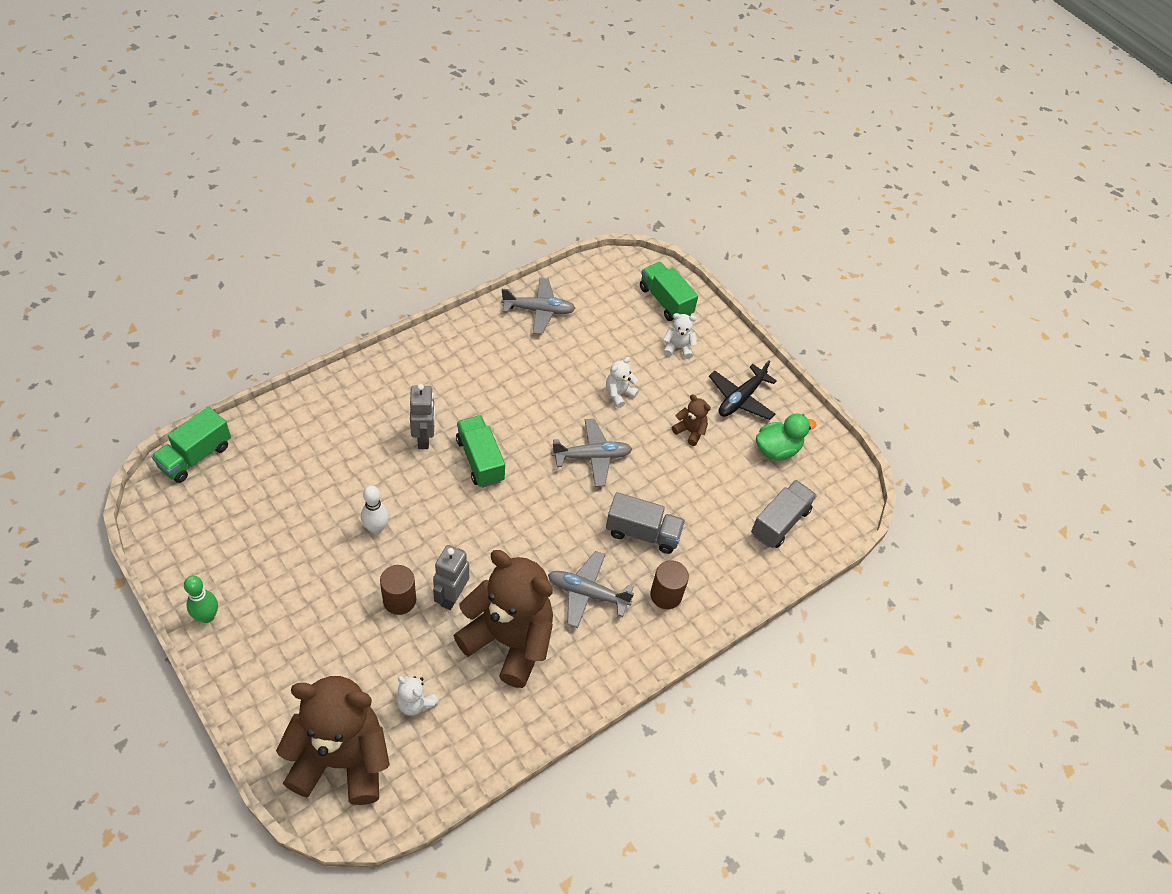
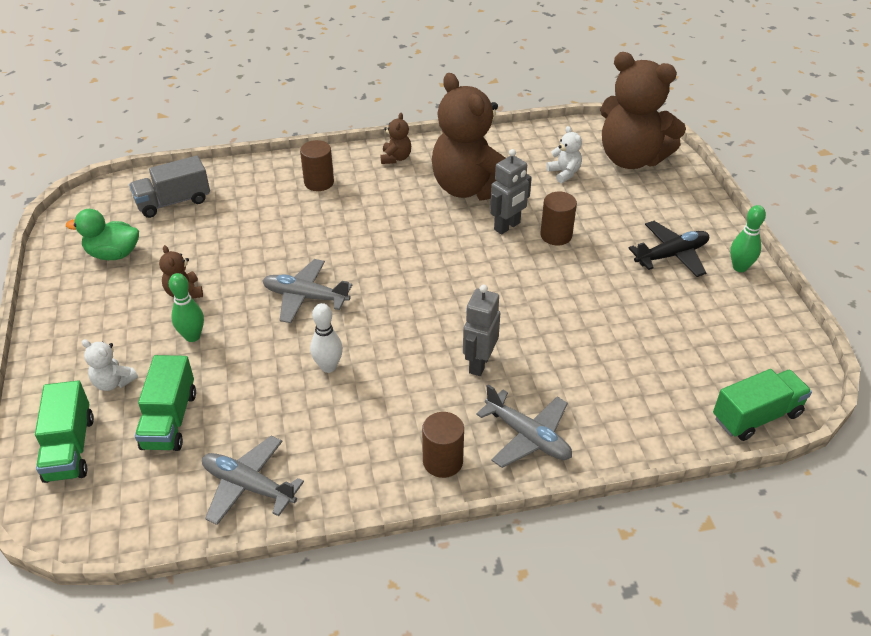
camera: 150 degrees left, 10 degrees down
white bowling pin [361,485,389,534] -> white bowling pin moved to [310,303,343,373]
green truck [456,415,505,488] -> green truck moved to [135,355,196,451]
grey plane [548,551,634,628] -> grey plane moved to [476,384,572,468]
white teddy bear [606,357,639,408] -> none
grey truck [606,492,685,554] -> none
black plane [709,360,777,420] -> black plane moved to [628,221,709,277]
none -> green bowling pin [169,273,204,342]
none -> brown teddy bear [380,113,411,164]
none -> brown cylinder [422,412,464,478]

